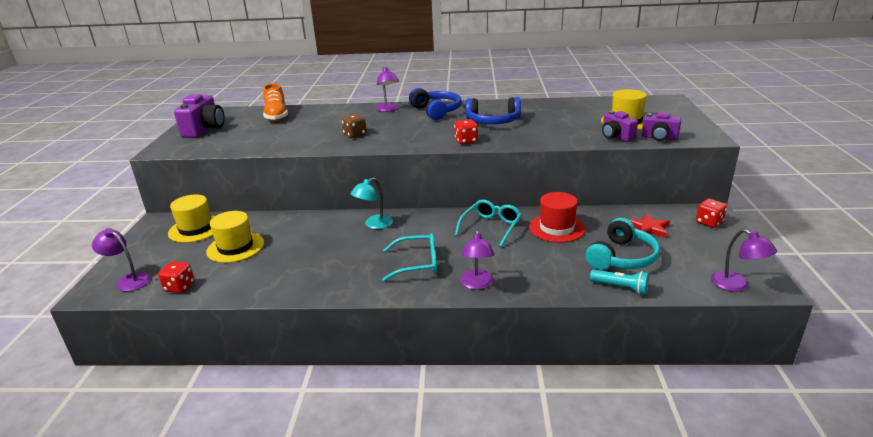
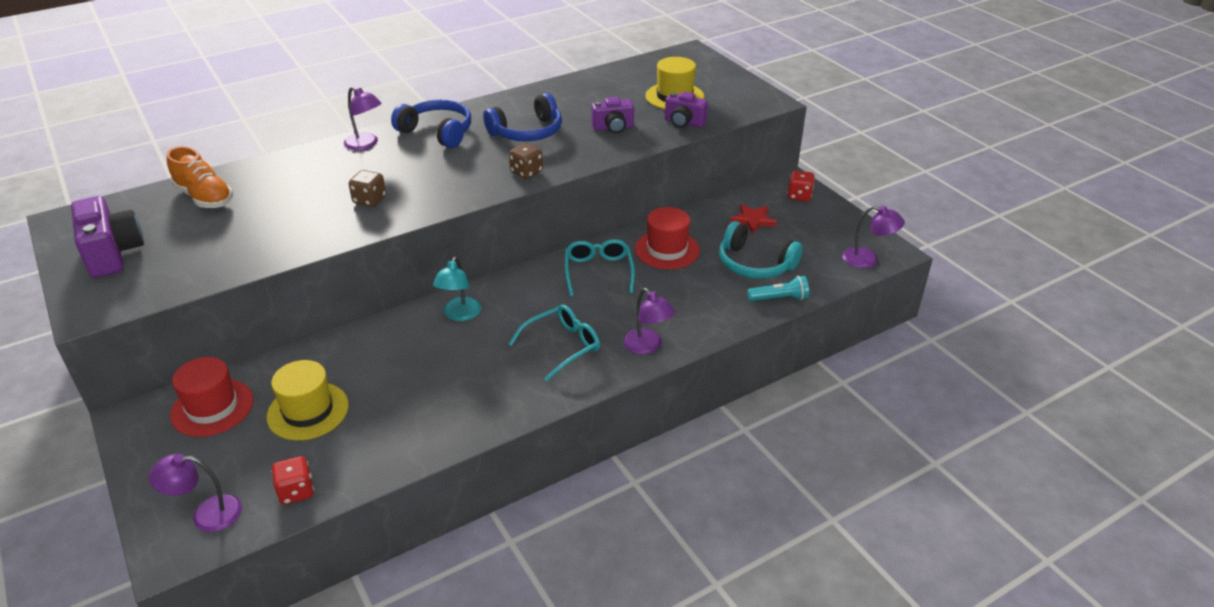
camera: 35 degrees left, 10 degrees up
yellow hat [168,195,215,243] -> red hat [170,357,254,437]
red dice [454,119,478,144] -> brown dice [509,143,543,179]
turquoise headphones [586,218,660,270] -> turquoise headphones turned 120 degrees clockwise [719,221,803,279]
purple camera [641,112,681,141] -> purple camera moved to [591,97,634,133]

